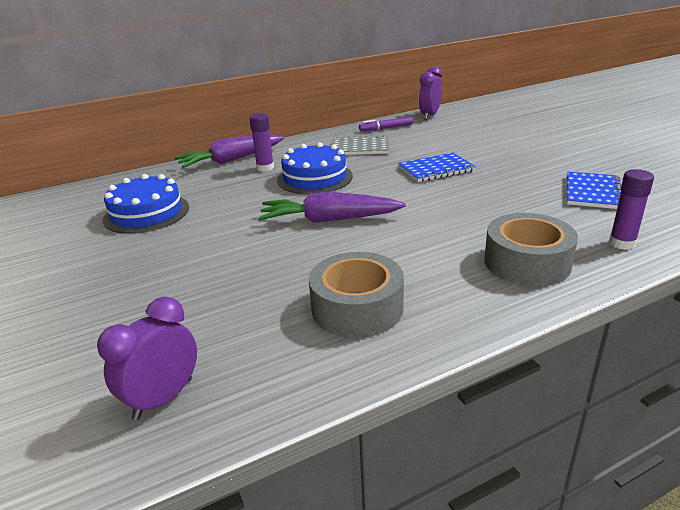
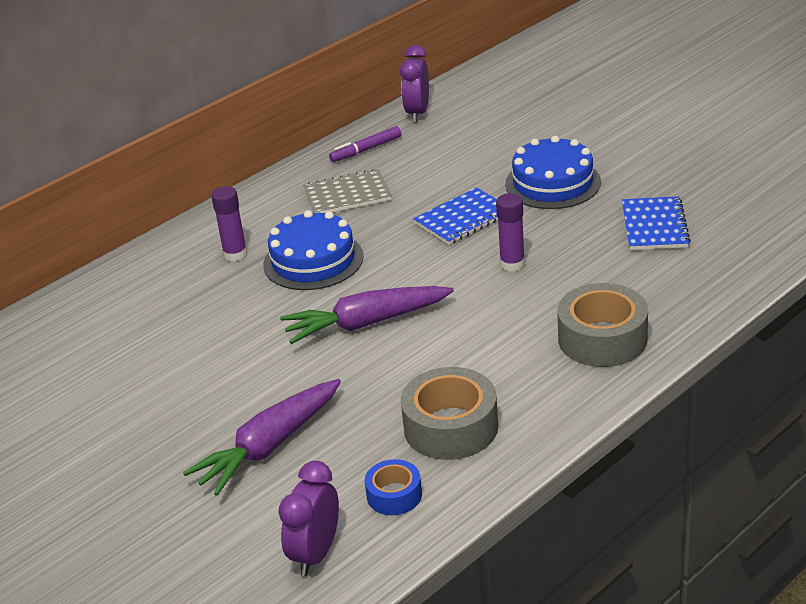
camera: 15 degrees left, 5 degrees up
blue cake [103,174,189,234] -> blue cake moved to [505,136,601,209]
purple carrot [174,135,284,168] -> purple carrot moved to [183,379,341,496]
purple glue stick [609,169,654,250] -> purple glue stick moved to [496,193,525,272]
none -> blue tape [365,459,422,515]

